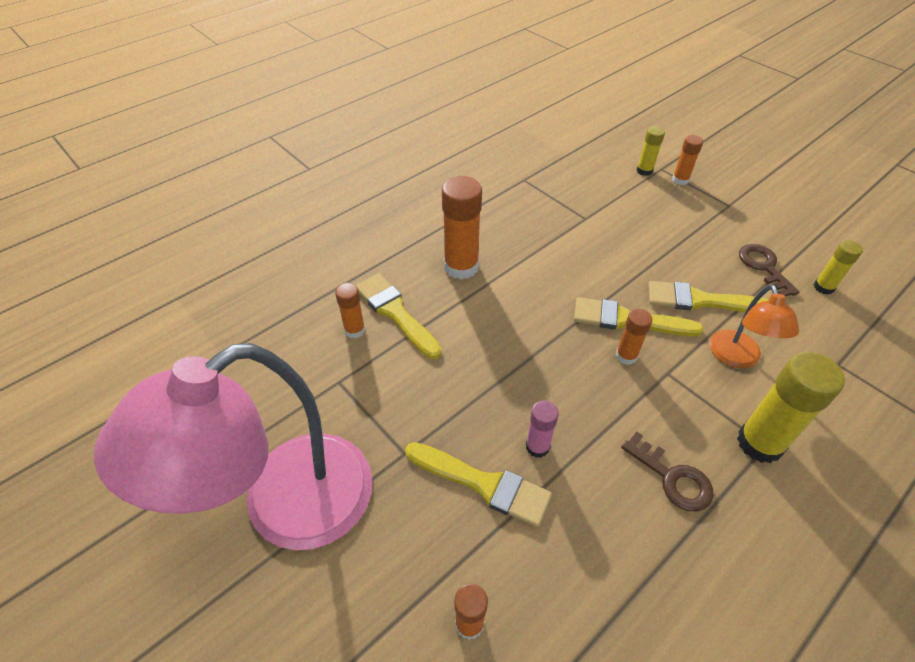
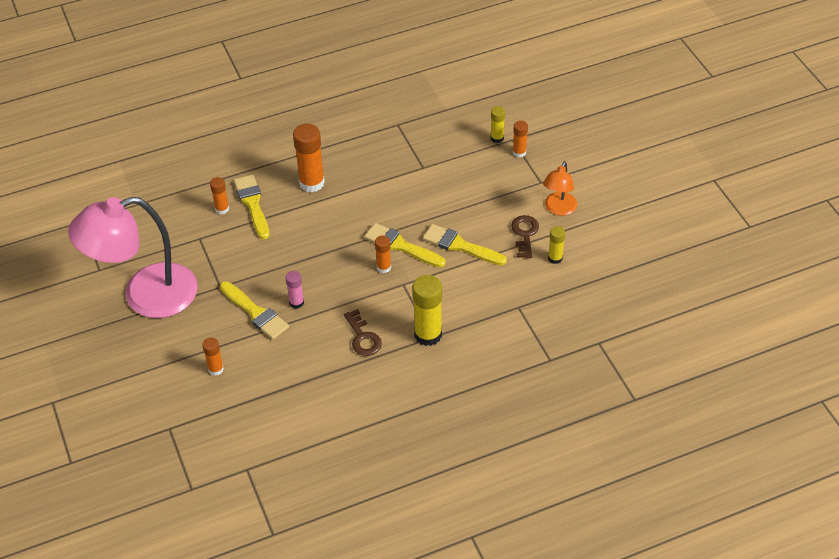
camera: 20 degrees right, 0 degrees up
orange lamp [710,284,799,368] -> orange lamp moved to [543,161,577,216]

